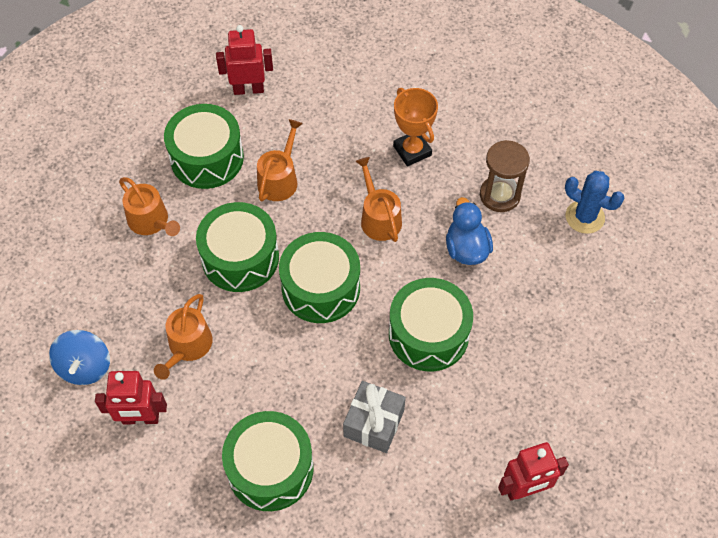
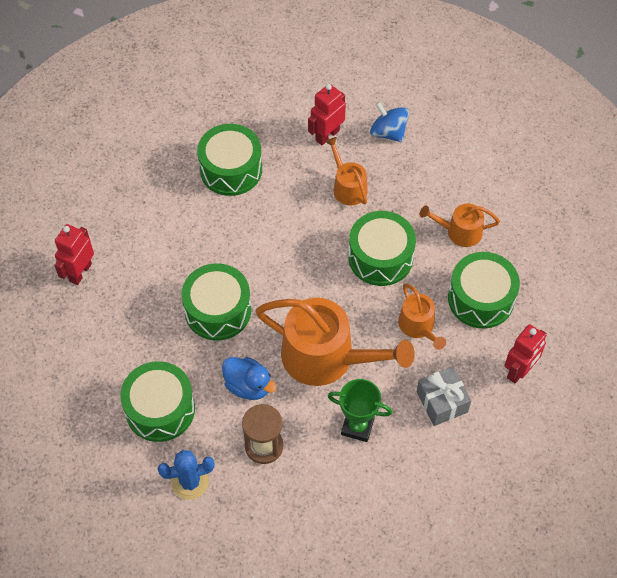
camera: 135 degrees right, 0 degrees up
green drum [279,232,360,323] -> green drum moved to [120,361,195,442]
grey gift [343,381,406,453] -> grey gift moved to [417,366,471,426]
orange watering can [355,157,402,242] -> orange watering can [256,298,415,386], size x1.94
orange trophy [393,88,438,166] -> green trophy [328,379,392,442]

